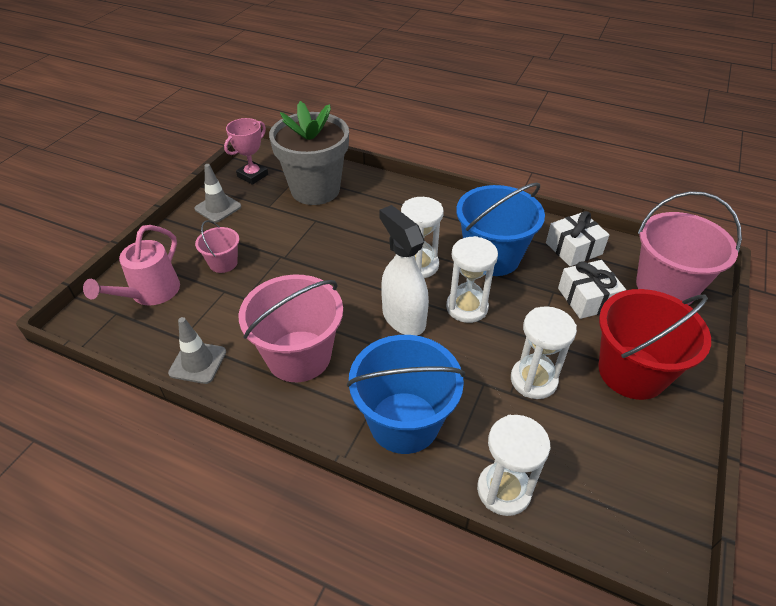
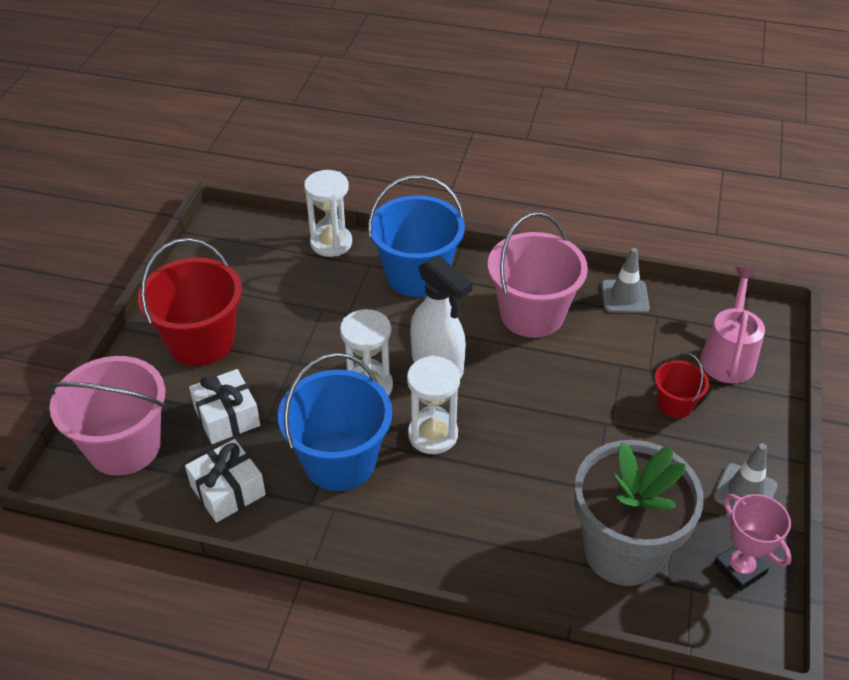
camera: 170 degrees right, 0 degrees up
pink bucket [195,220,239,273] -> red bucket [655,353,709,418]
pink trophy [224,118,268,185] -> pink trophy turned 60 degrees counterclockwise [714,494,792,591]
white hourglass [511,306,577,399] -> none

